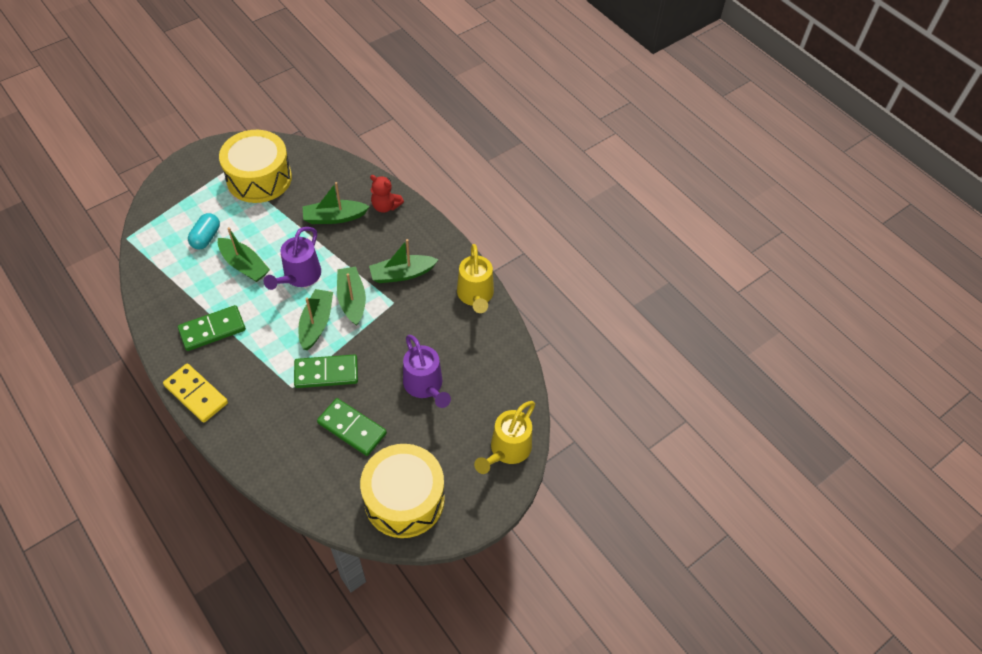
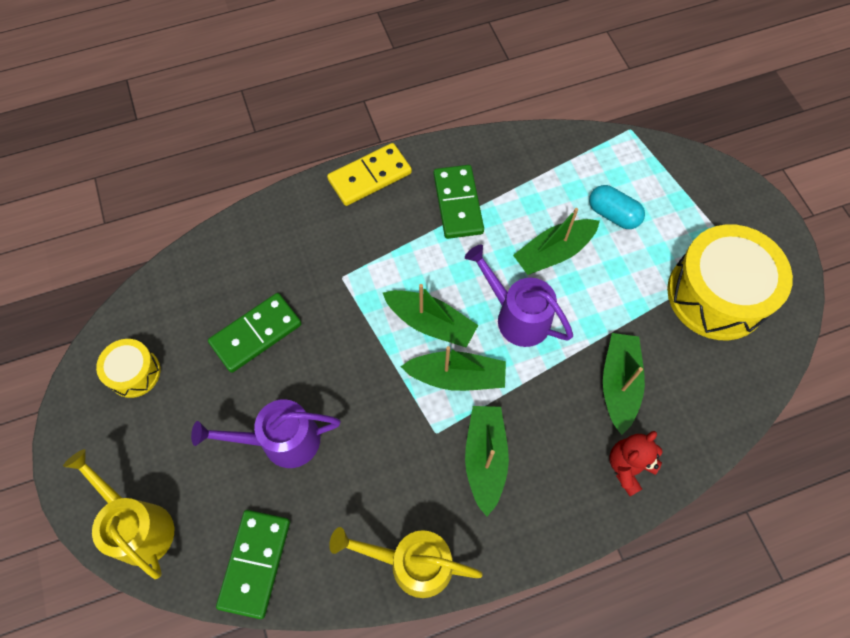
camera: 110 degrees right, 10 degrees up
green domino [294,354,358,388] -> green domino moved to [216,510,290,619]
yellow drum [360,444,445,538] -> yellow drum [96,339,160,398], size x0.50

